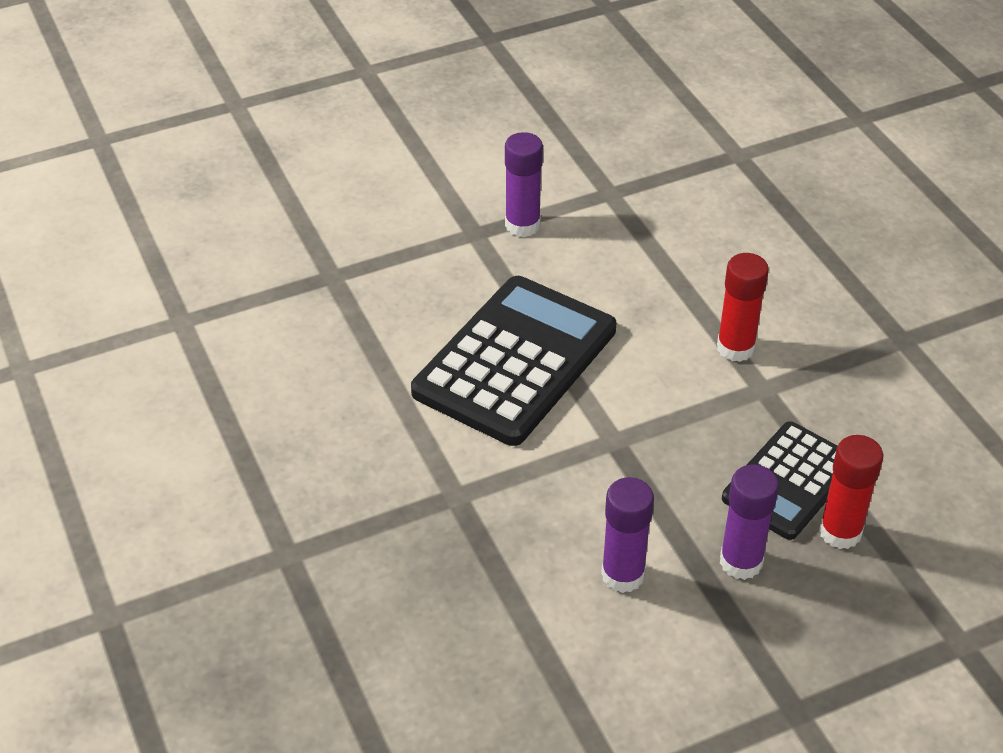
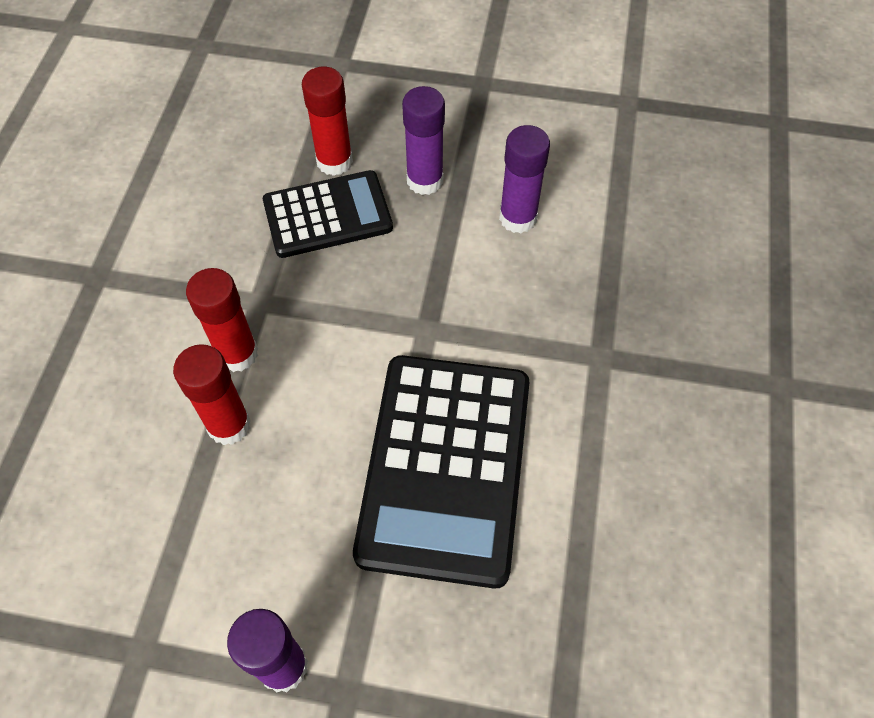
camera: 145 degrees left, 15 degrees up
black calculator [411,276,616,446] -> black calculator turned 60 degrees counterclockwise [353,355,529,589]
none -> red glue stick [173,344,251,445]

